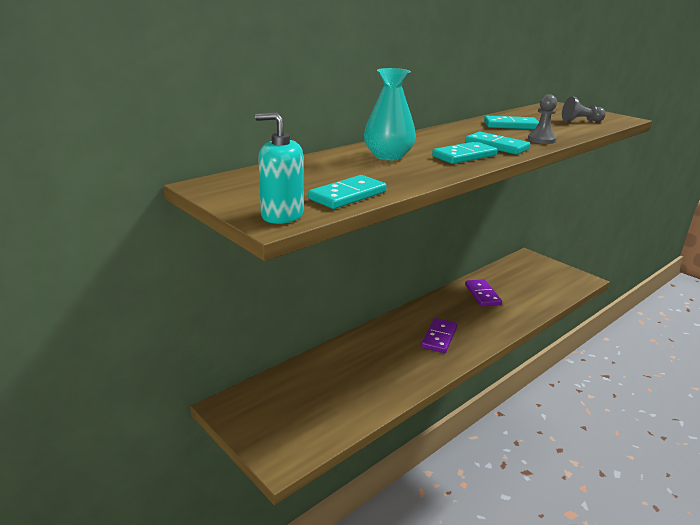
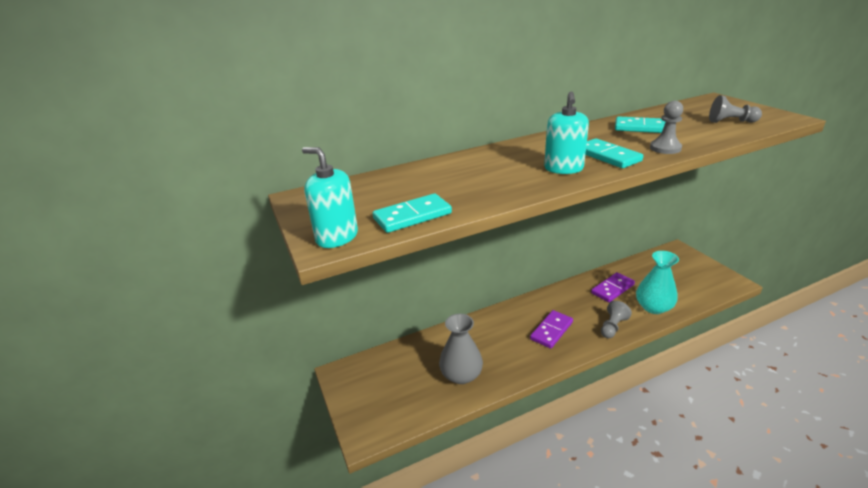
camera: 20 degrees right, 5 degrees up
turquoise vase [364,68,416,161] -> turquoise vase moved to [636,251,679,314]
turquoise domino [432,141,497,164] -> turquoise soap dispenser [544,91,589,174]
purple domino [465,279,502,307] -> purple domino turned 45 degrees clockwise [591,272,635,302]
none -> grey vase [439,314,483,384]
none -> grey pawn [601,301,632,338]

